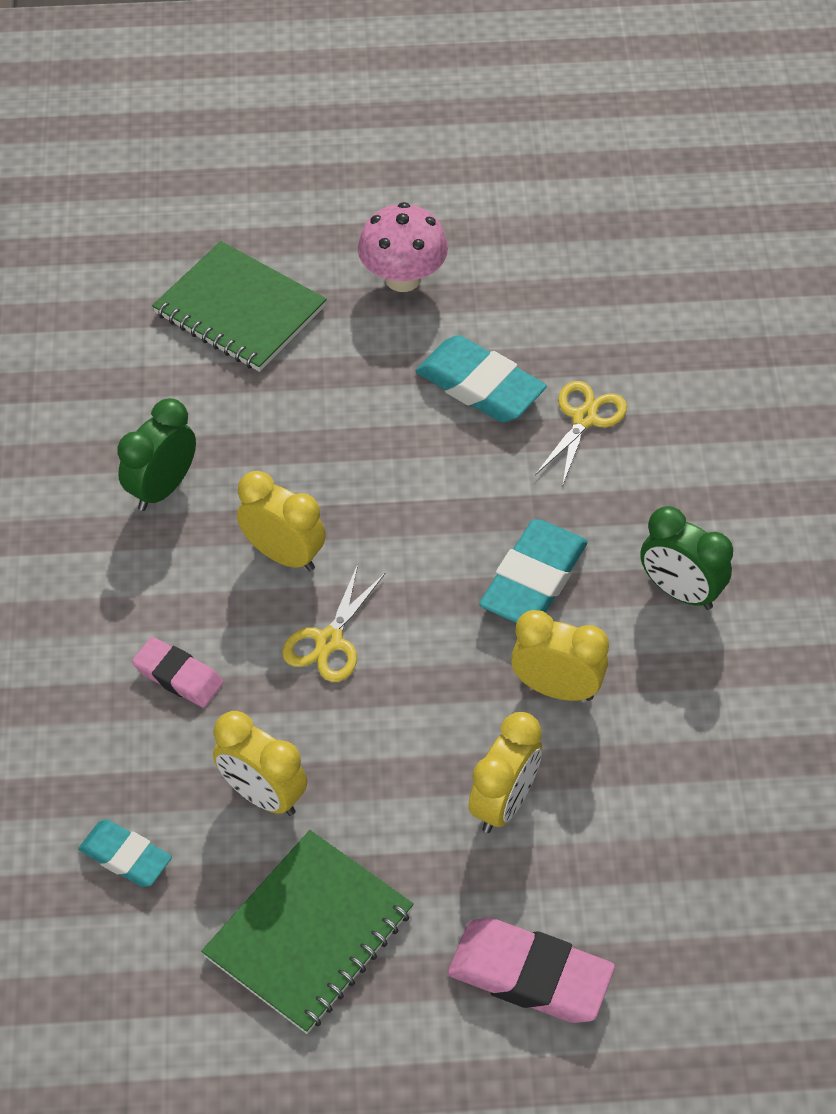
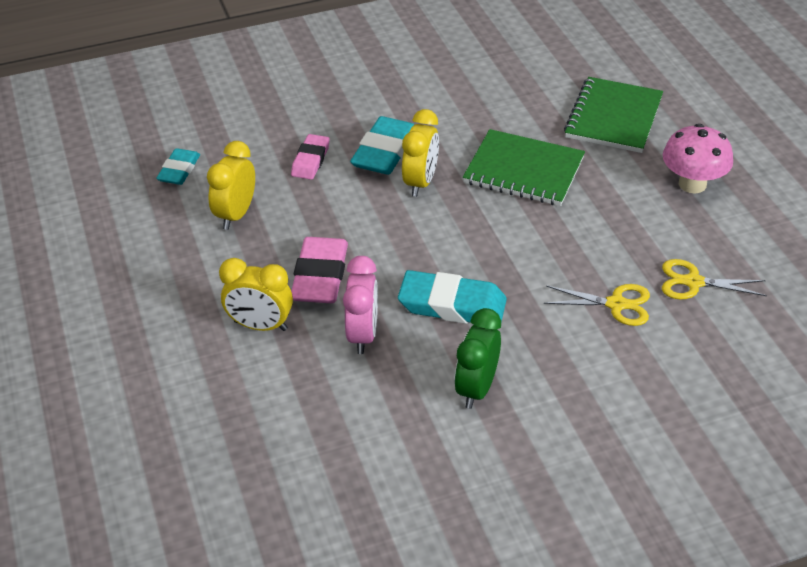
camera: 75 degrees right, 10 degrees down
green clock [117,398,196,511] -> none
green notebook [201,830,414,1034] -> green notebook moved to [463,129,585,206]
yellow scissors [282,564,386,682] -> yellow scissors moved to [662,259,767,299]
turquoise eraser [415,335,547,422] -> turquoise eraser moved to [350,116,415,175]
pink eraser [448,917,615,1023] -> pink eraser moved to [291,237,348,303]
yellow clock [511,610,609,701] -> pink clock [343,256,378,354]

